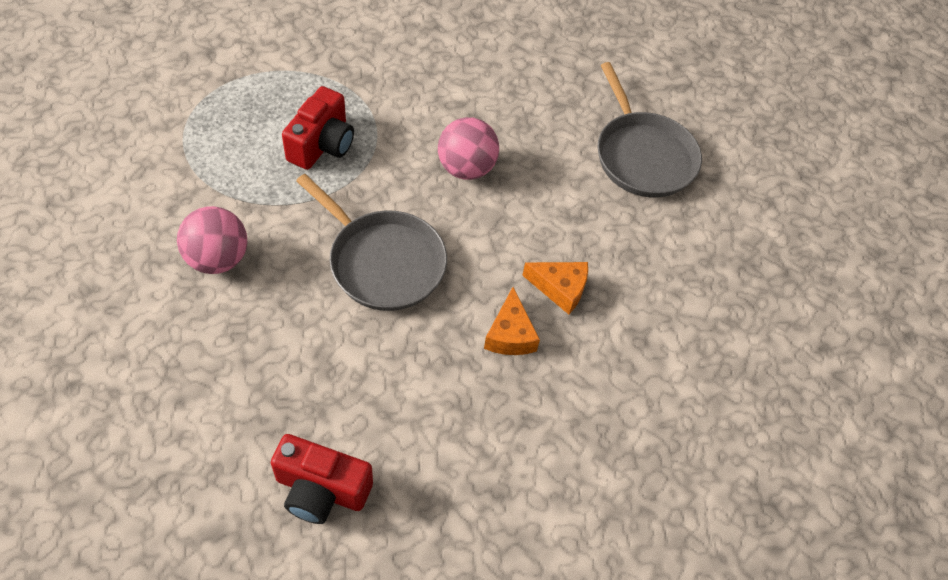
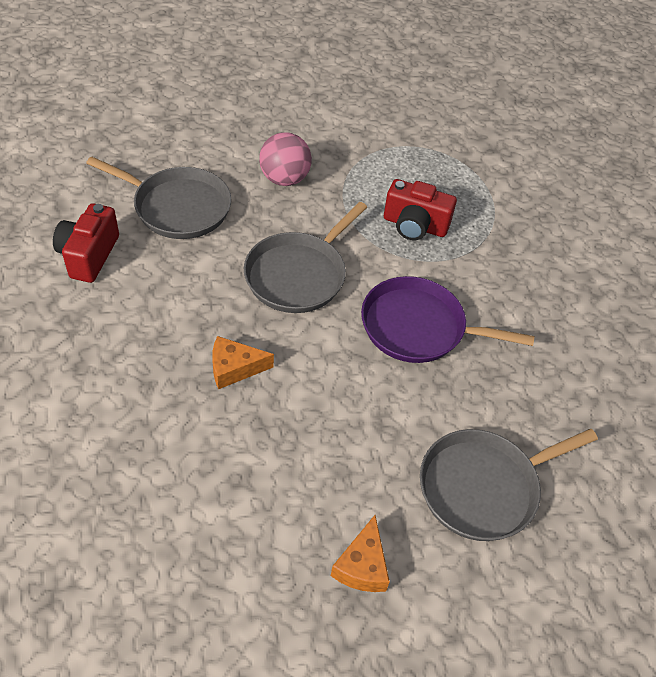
camera: 85 degrees right, 5 degrees down
pink ball [438,117,499,180] -> purple pan [361,276,534,363]
orange cheese [522,262,588,314] -> orange cheese moved to [331,515,390,592]
none -> grey pan [86,157,231,239]

